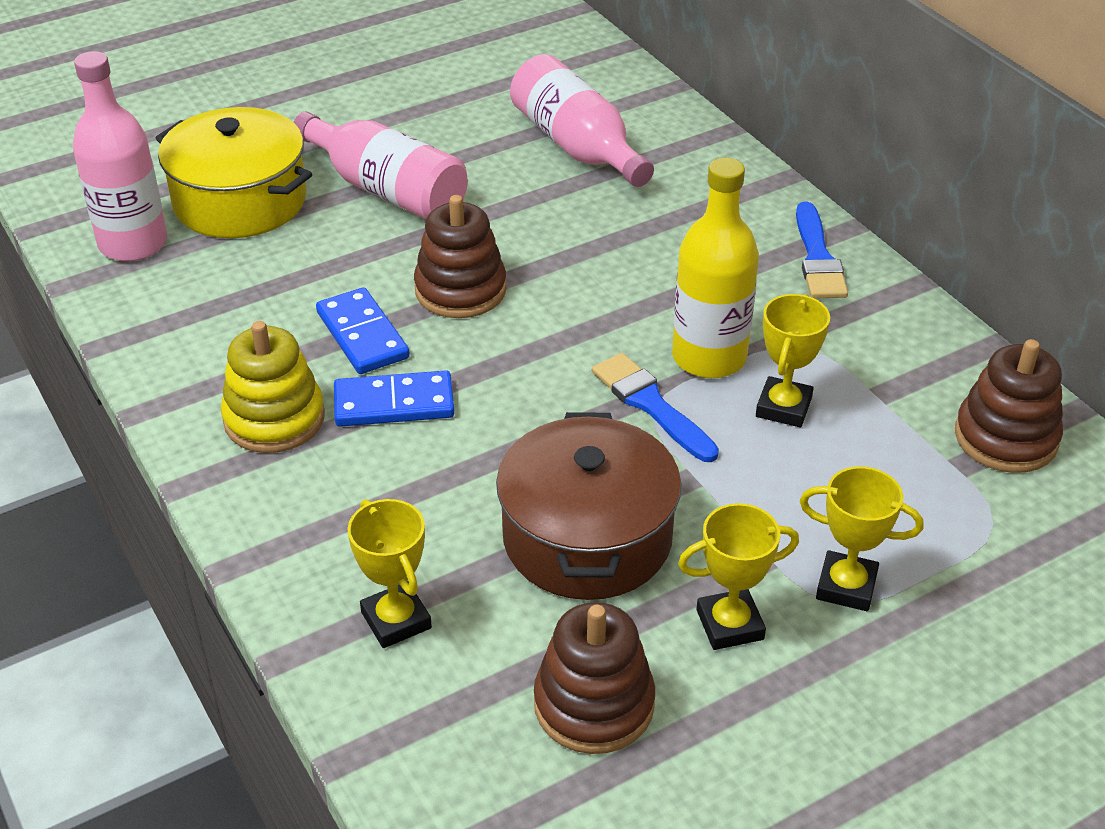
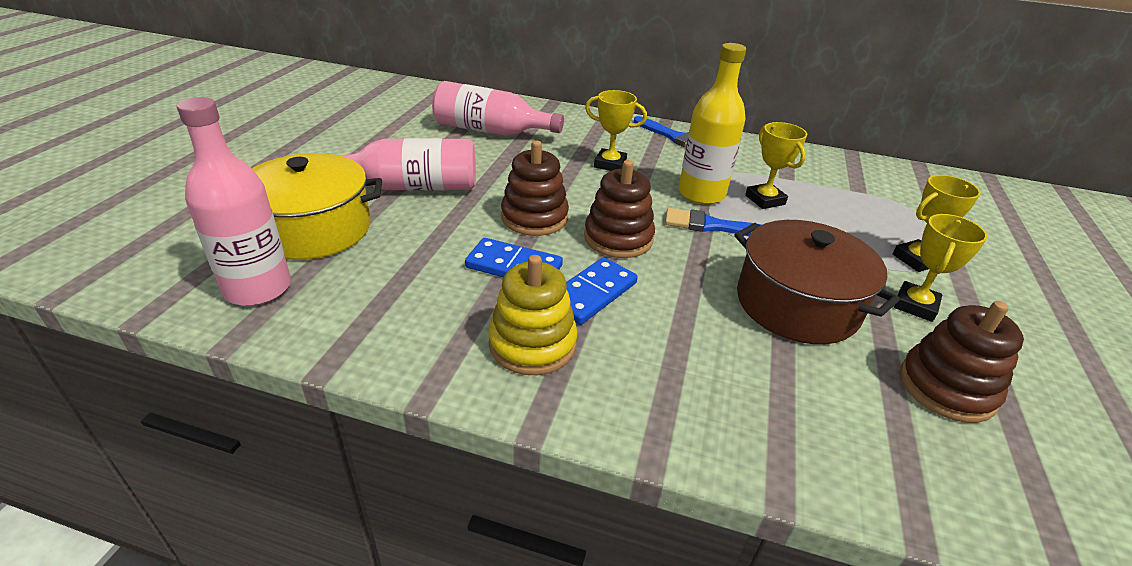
camera: 45 degrees left, 5 degrees down
yellow trophy [347,499,432,648] -> yellow trophy moved to [585,90,647,171]
brown stacking toy [955,339,1063,473] -> brown stacking toy moved to [584,160,655,258]

